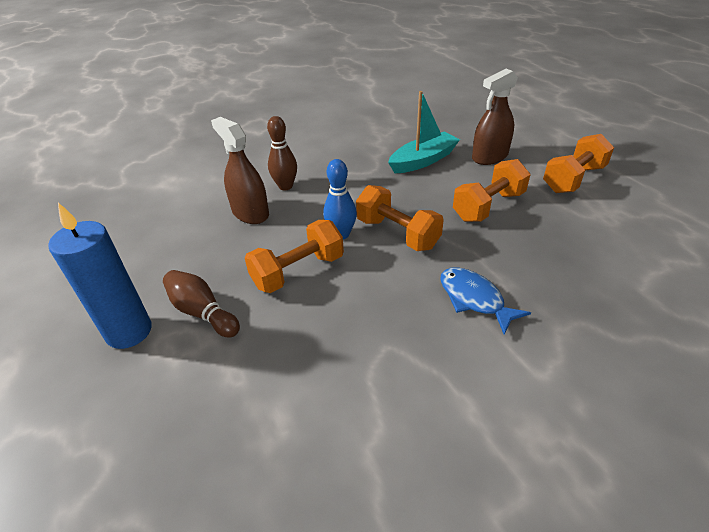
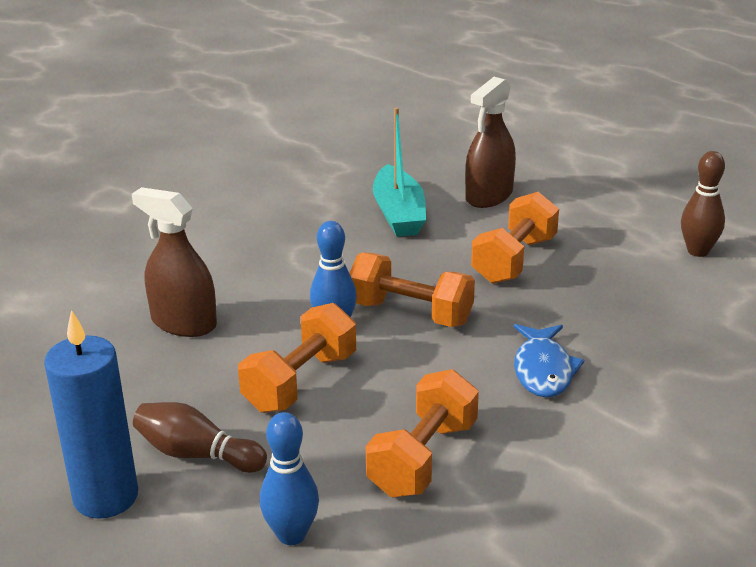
camera: 20 degrees left, 10 degrees down
brown bowling pin [267,116,297,190] -> brown bowling pin moved to [681,151,725,257]
turquoise boat [388,91,460,173] -> turquoise boat turned 135 degrees clockwise [373,107,426,237]
blue fish [440,268,531,335] -> blue fish turned 120 degrees counterclockwise [514,324,584,398]
orange dumbbell [543,134,614,193] -> orange dumbbell moved to [365,369,479,497]
none -> blue bowling pin [260,412,319,545]

